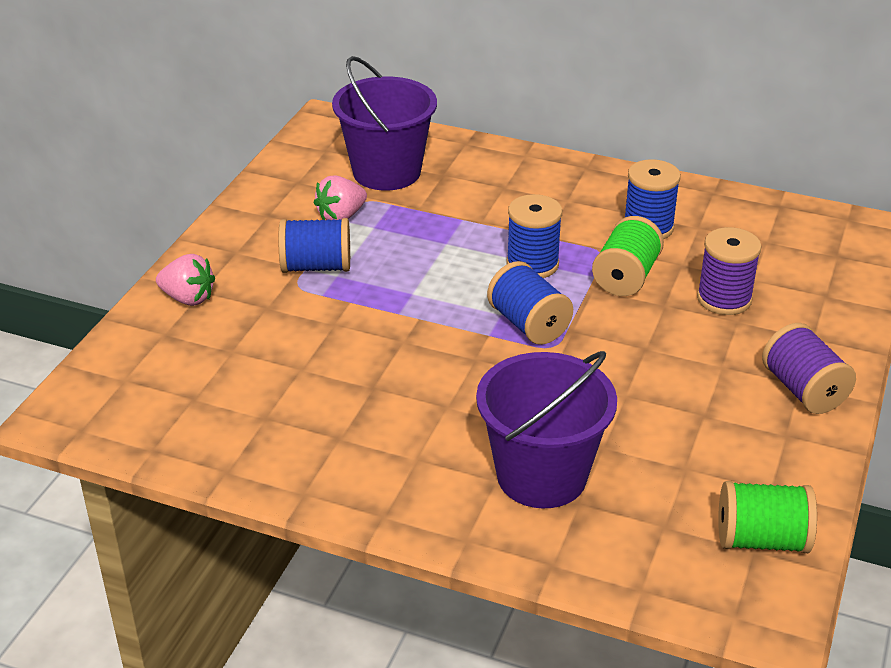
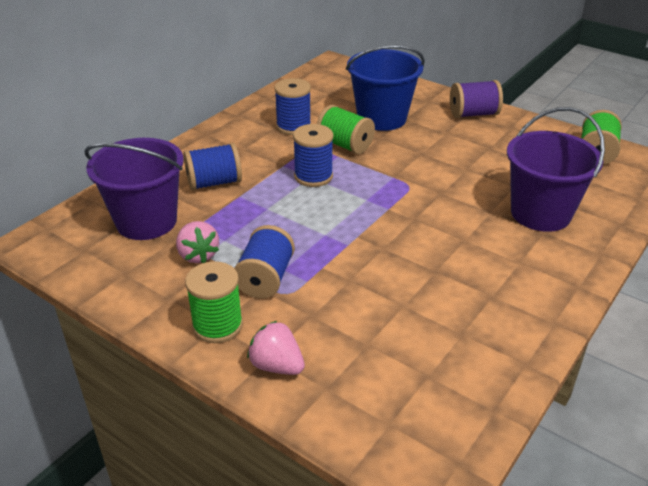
camera: 75 degrees left, 0 degrees up
pink strawberry [156,254,215,306] -> pink strawberry turned 90 degrees counterclockwise [247,321,305,375]
blue spool [487,261,573,345] -> blue spool moved to [183,143,242,190]
purple spool [697,227,762,315] -> blue bucket [346,45,425,131]
none -> green spool [185,261,243,343]

